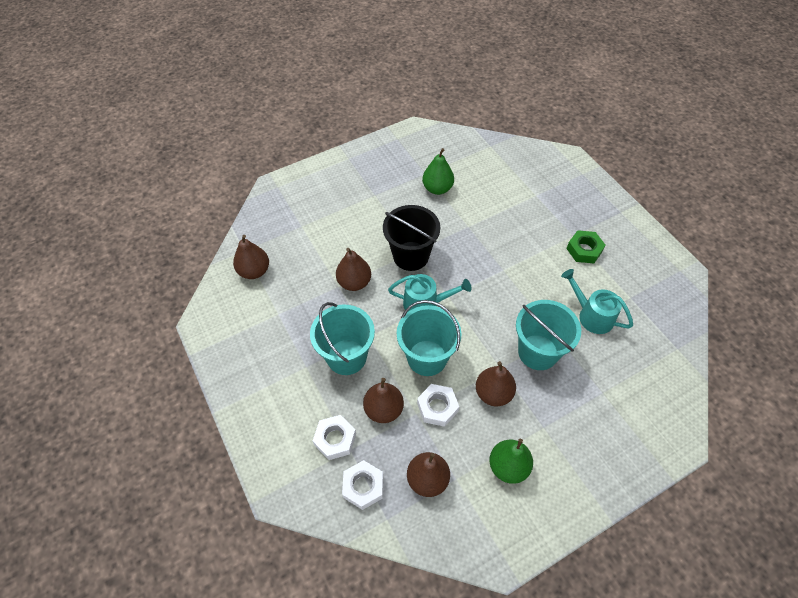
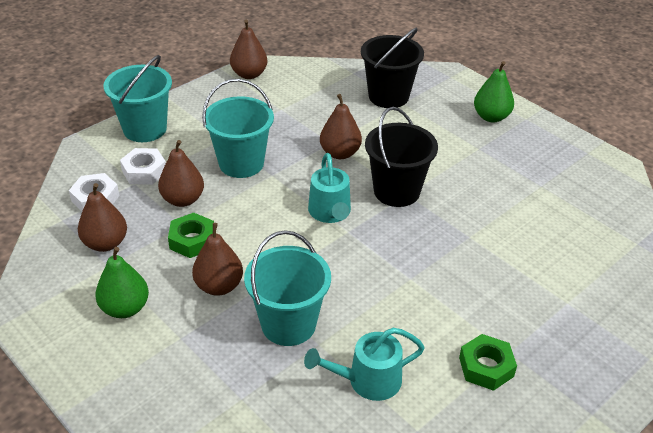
camera: 75 degrees right, 15 degrees down
brown pear [233,235,269,279] -> brown pear moved to [230,20,268,79]
turquoise bucket [397,300,462,376] -> turquoise bucket moved to [103,55,172,142]
white nut [417,384,459,427] -> green nut [168,213,214,258]
green pear [422,148,454,195] -> green pear moved to [474,61,514,122]
turquoise watering can [561,269,633,334] -> turquoise watering can turned 135 degrees counterclockwise [304,328,425,401]
none -> black bucket [361,28,424,108]

